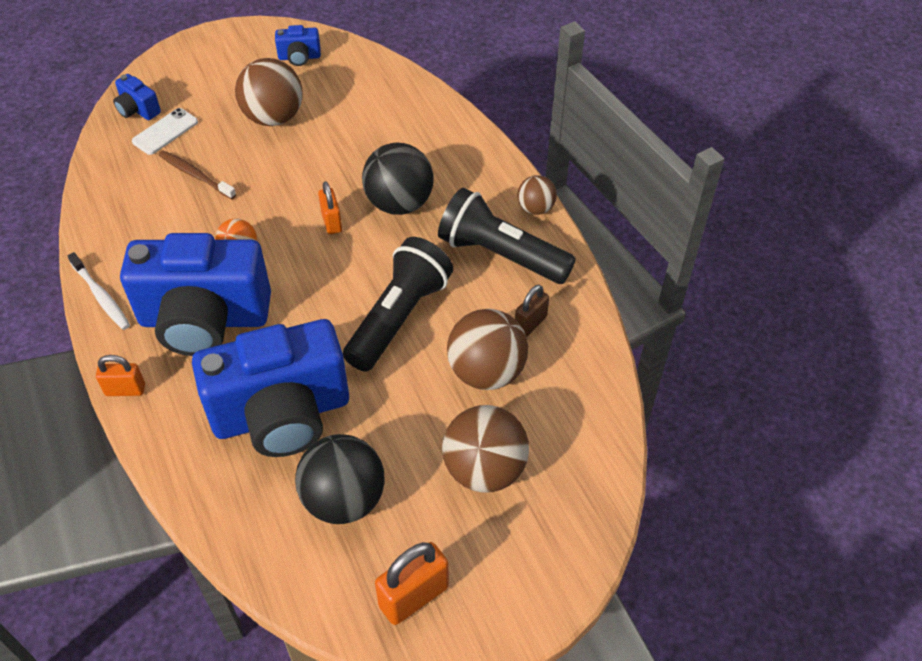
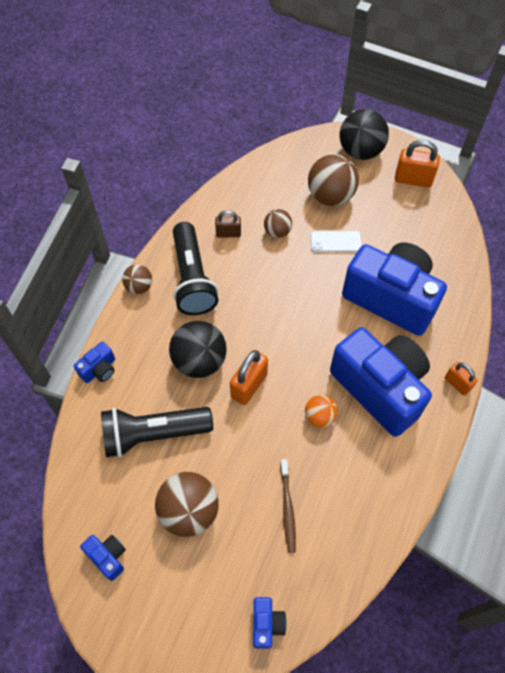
camera: 130 degrees left, 10 degrees up
white toothbrush [68,252,130,330] -> none
white phone [132,108,198,155] -> white phone moved to [311,231,362,252]
black ball [295,434,385,524] -> black ball moved to [340,109,389,160]
orange padlock [318,182,342,234] -> orange padlock [230,350,268,405], size x1.57
black flashlight [343,237,453,372] -> black flashlight moved to [101,407,213,457]
brown ball [447,309,528,390] -> brown ball [264,209,292,238], size x0.55
none -> blue camera [74,342,115,383]

